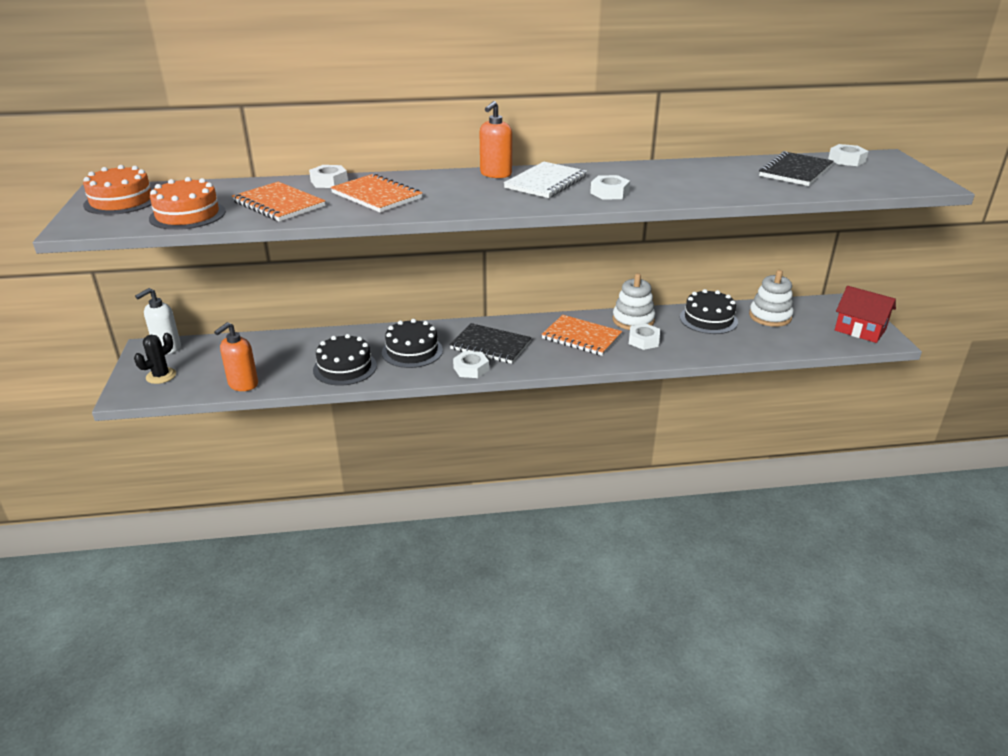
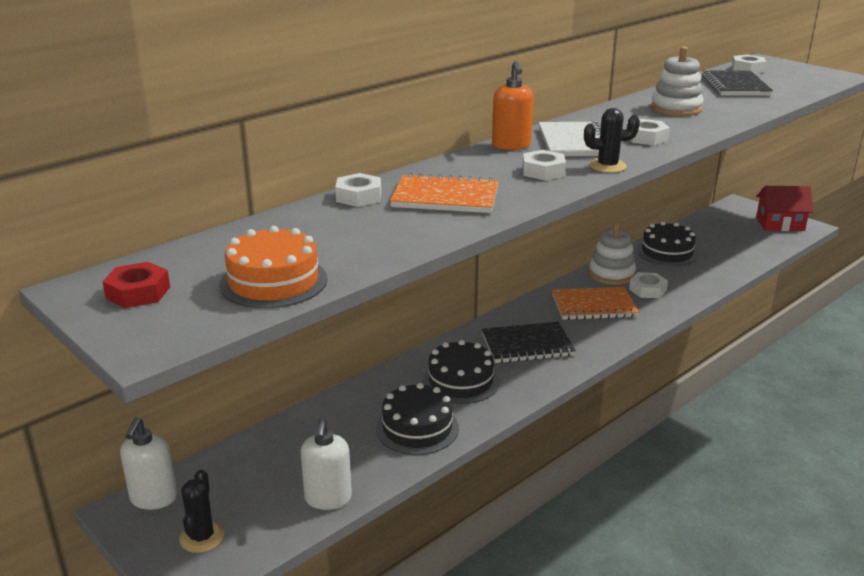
camera: 35 degrees left, 5 degrees down
orange cake [83,165,151,215] -> red nut [102,262,170,308]
orange soap dispenser [214,322,258,391] -> white soap dispenser [301,417,352,510]
orange notebook [232,182,325,222] -> none
white nut [453,351,489,378] -> white nut moved to [522,150,566,180]
white stacking toy [749,270,794,327] -> white stacking toy moved to [651,47,703,116]
none -> black cactus [584,108,640,173]

